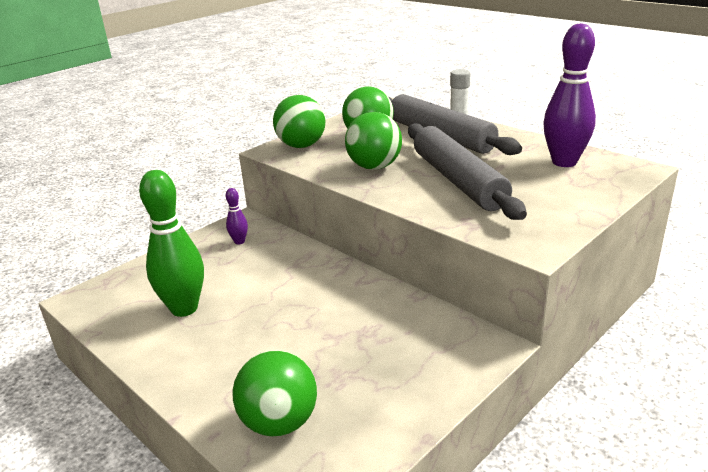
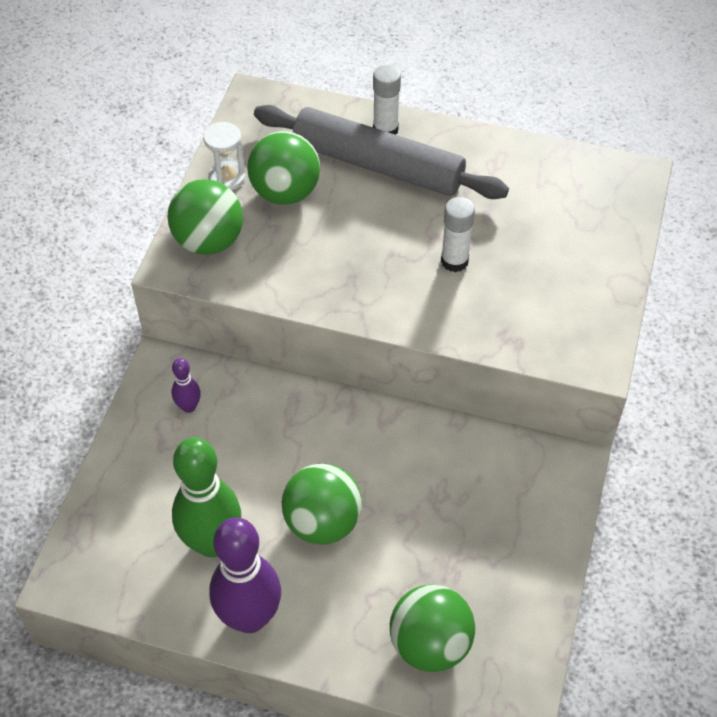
camera: 30 degrees left, 25 degrees up
green ball [345,112,402,170] -> green ball moved to [282,463,362,544]
grey rolling pin [408,123,527,220] -> white glue stick [441,197,475,272]
purple bowling pin [543,23,596,167] -> purple bowling pin moved to [209,517,281,633]
none -> white hourglass [203,122,245,190]

